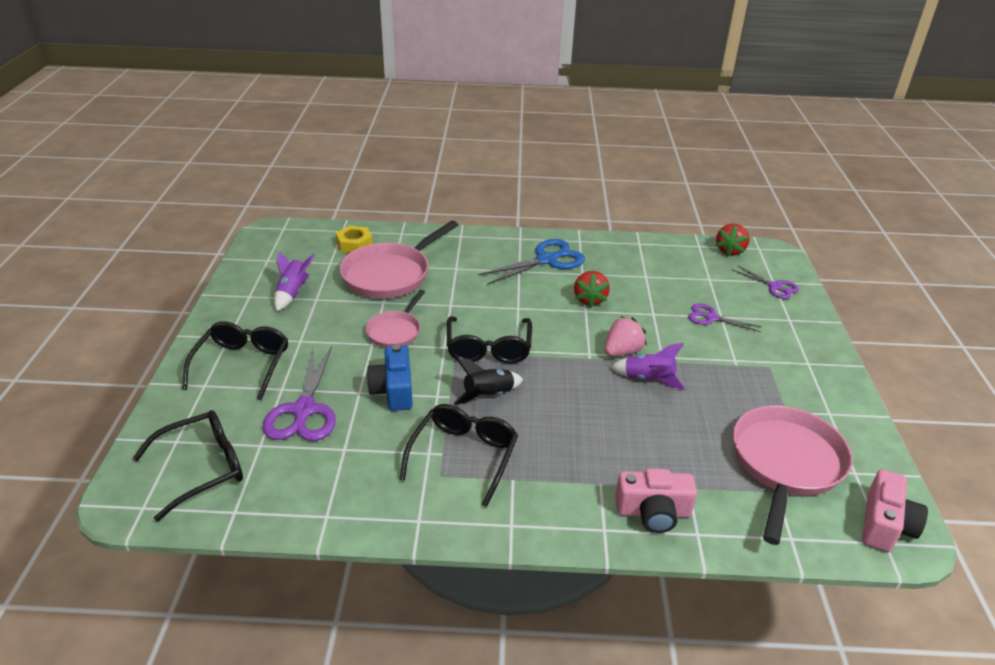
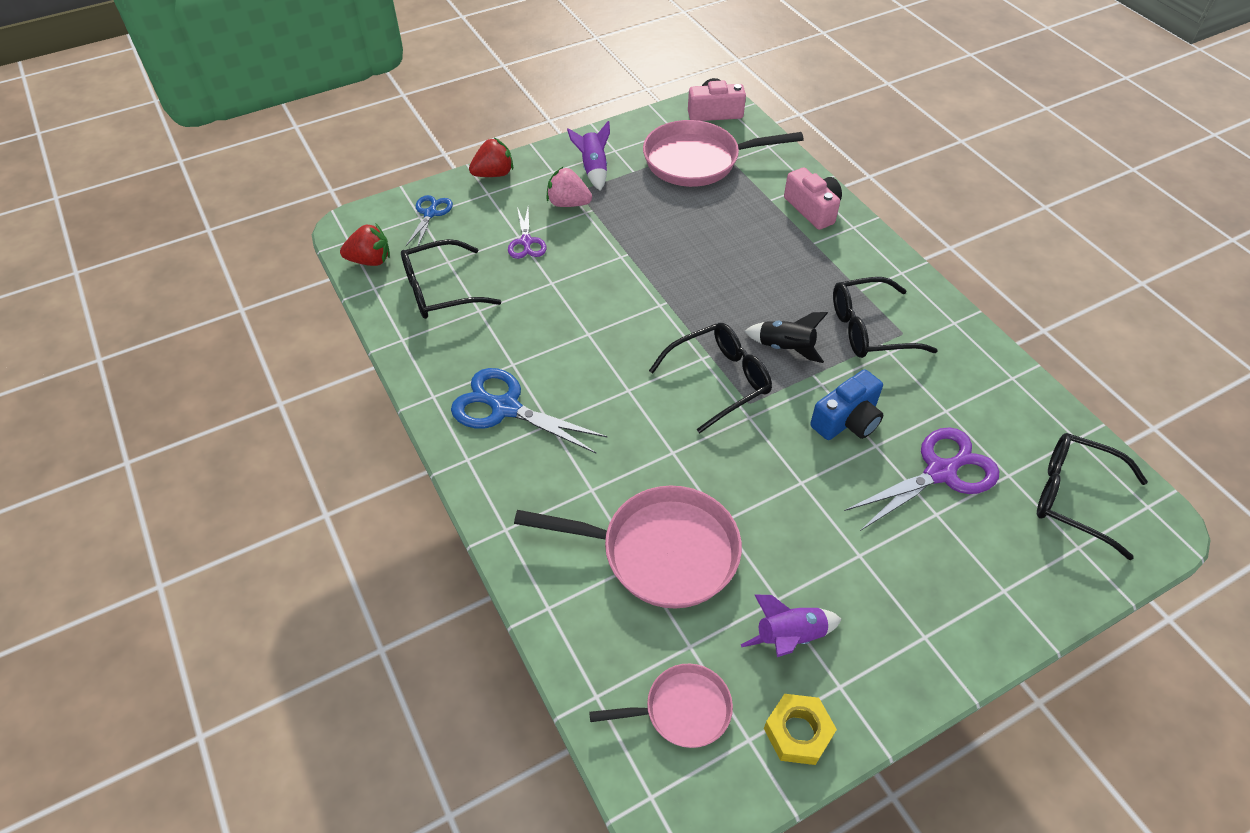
camera: 120 degrees left, 15 degrees up
black glasses [182,321,288,400] -> black glasses moved to [401,239,501,319]
yellow nut [336,226,373,253] -> yellow nut moved to [764,694,837,765]
pink pan [365,290,425,348] -> pink pan moved to [589,663,733,748]
red strawberry [574,271,610,308] -> red strawberry moved to [469,138,513,177]
pink strawberry [604,316,647,357] -> pink strawberry moved to [547,167,592,207]
purple rocket [610,343,685,389] -> purple rocket moved to [567,121,610,191]
purple scissors [733,265,799,299] -> blue scissors [406,195,453,246]

